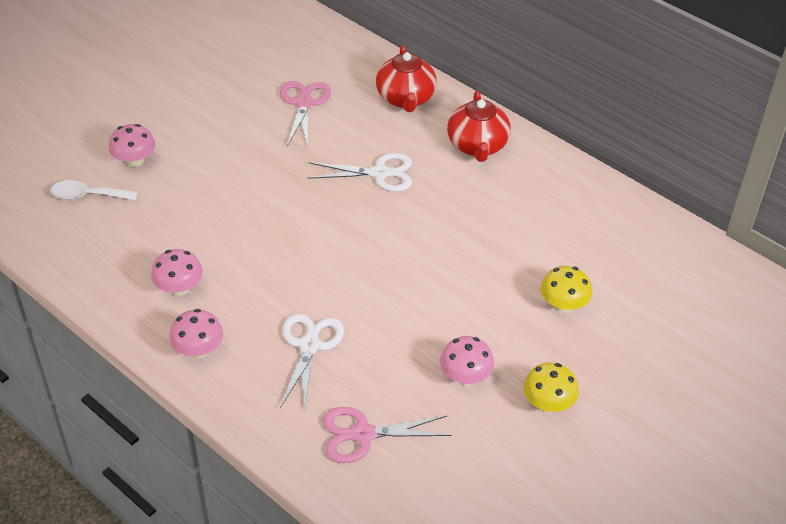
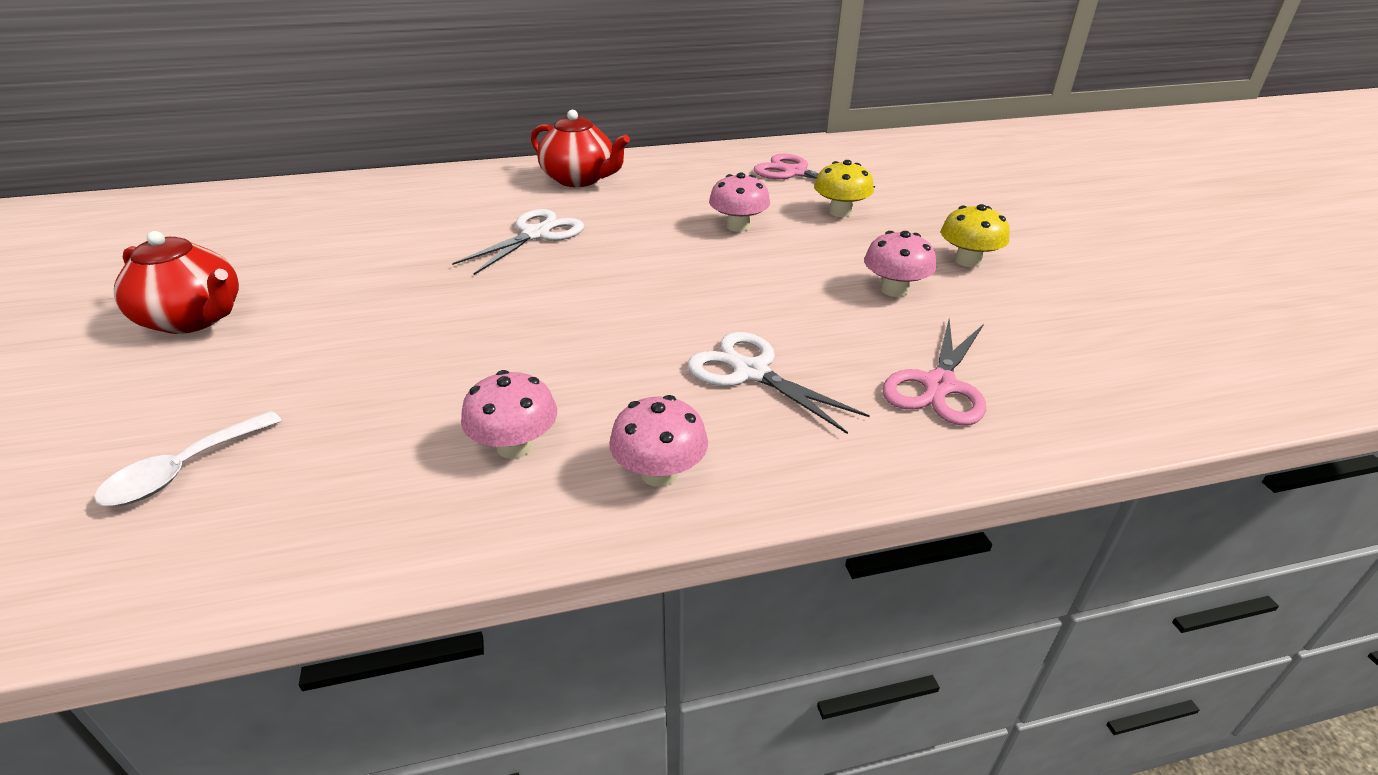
camera: 55 degrees left, 10 degrees down
pink mushroom [109,124,155,167] -> pink mushroom moved to [709,172,770,232]
pink scissors [280,81,331,148] -> pink scissors moved to [753,154,875,188]
red teapot [376,45,437,112] -> red teapot moved to [114,231,239,334]

